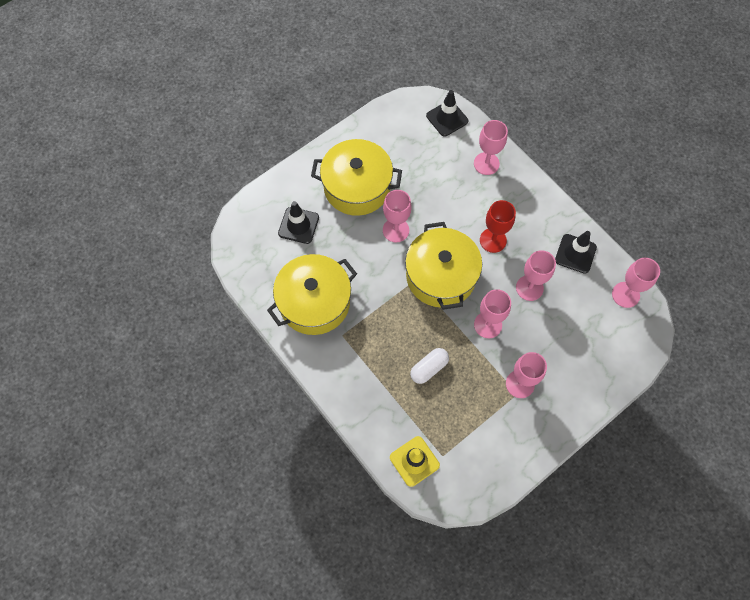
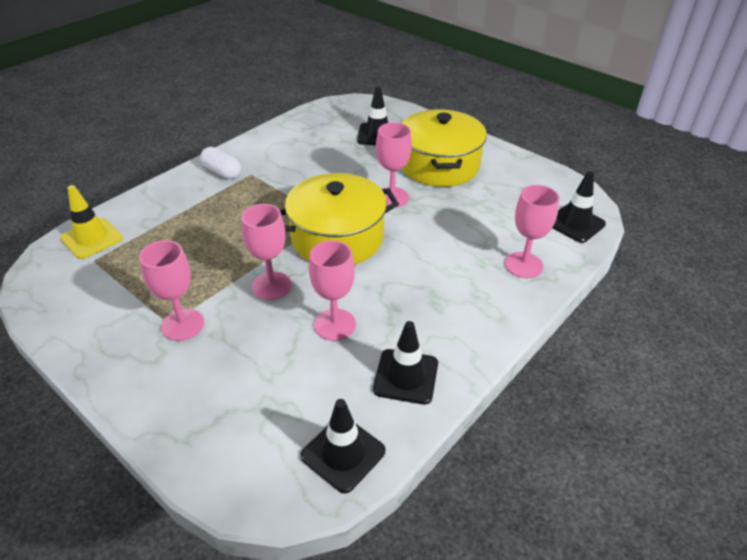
camera: 80 degrees right, 25 degrees down
yellow pot [267,254,357,335] -> none
white capsule [410,348,449,384] -> white capsule moved to [200,147,241,179]
red goblet [480,200,516,253] -> none
pink goblet [612,258,660,308] -> black traffic cone [301,399,386,494]

